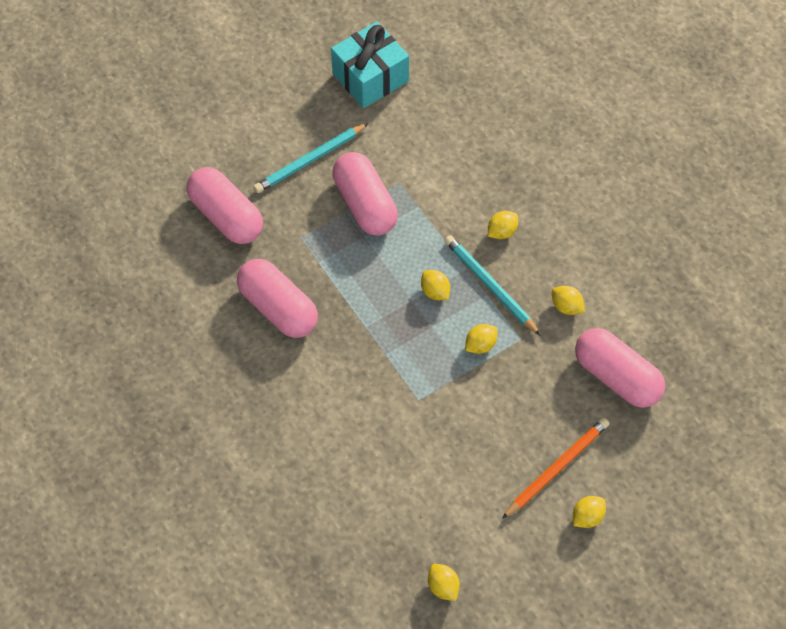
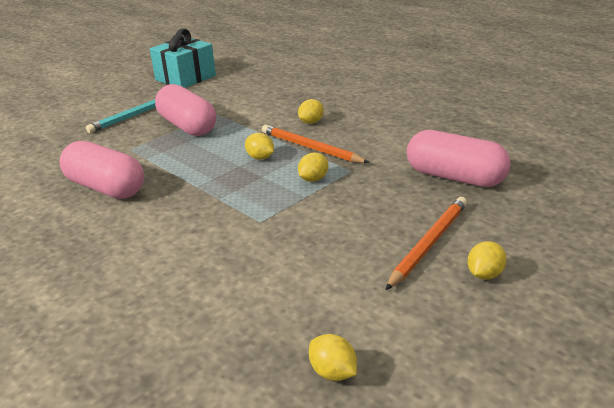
camera: 10 degrees left, 30 degrees down
pink capsule [187,167,263,244] -> none
turquoise pencil [444,235,541,336] -> orange pencil [262,125,369,163]
yellow lemon [552,286,585,315] -> none

